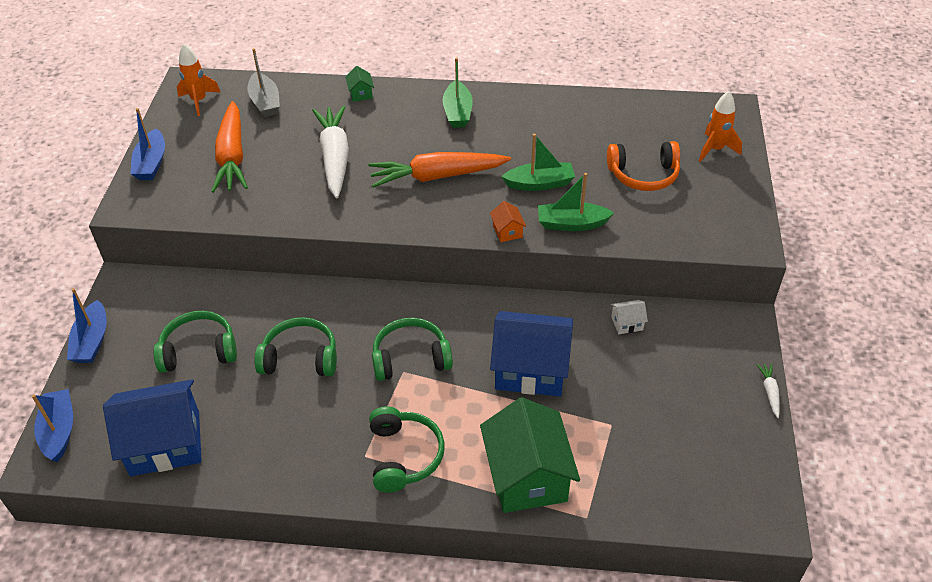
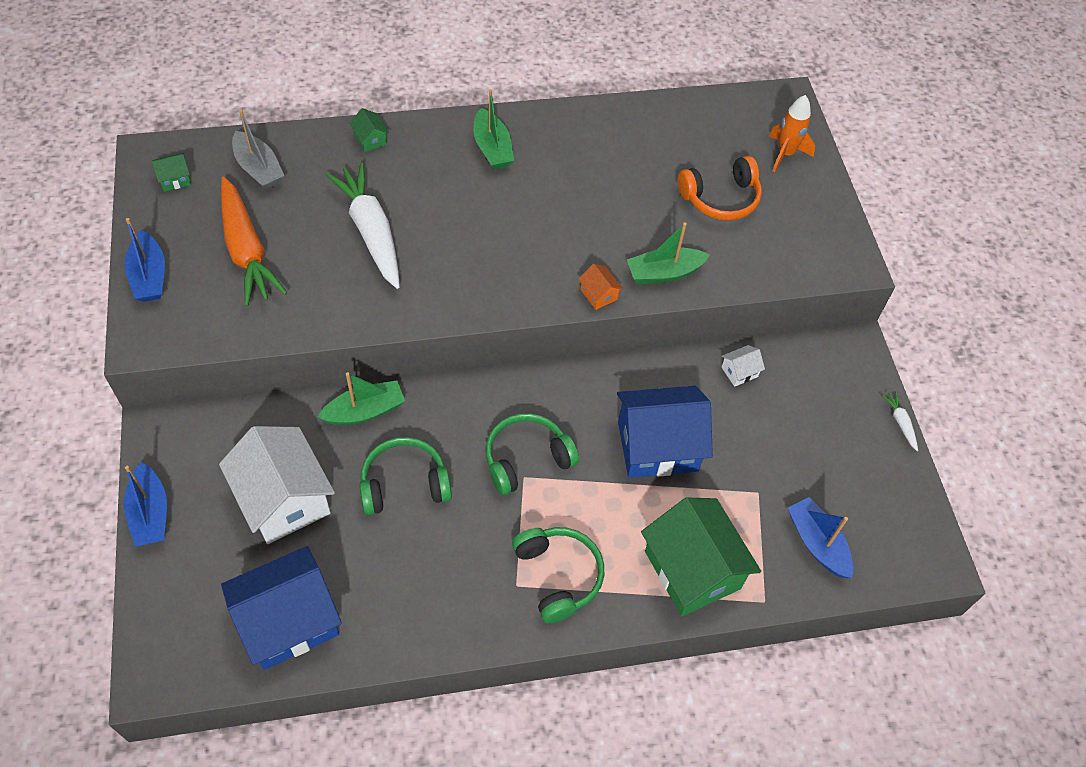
camera: 20 degrees left, 10 degrees up
blue boat [32,389,73,462] -> blue boat moved to [788,497,854,578]
green headphones [154,311,237,373] -> white house [219,426,335,544]
orange rocket [177,44,220,116] -> green house [152,153,191,192]
orange carrot [368,152,511,188] -> none
green boat [501,134,575,191] -> green boat moved to [318,372,405,425]

